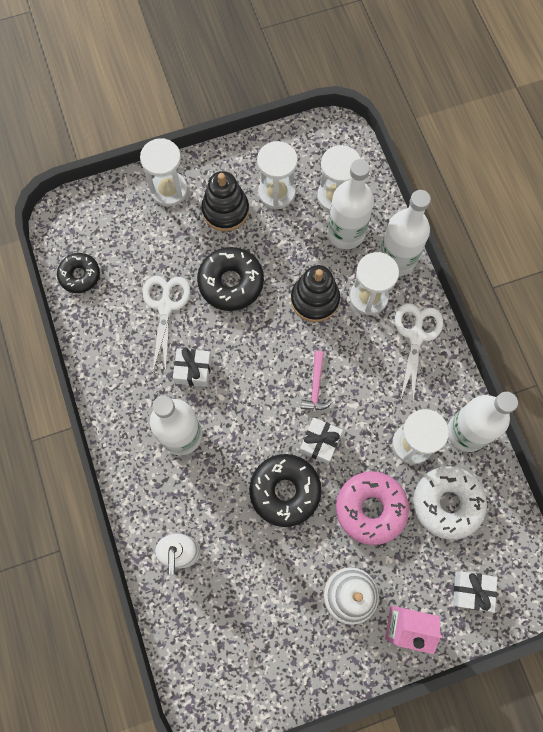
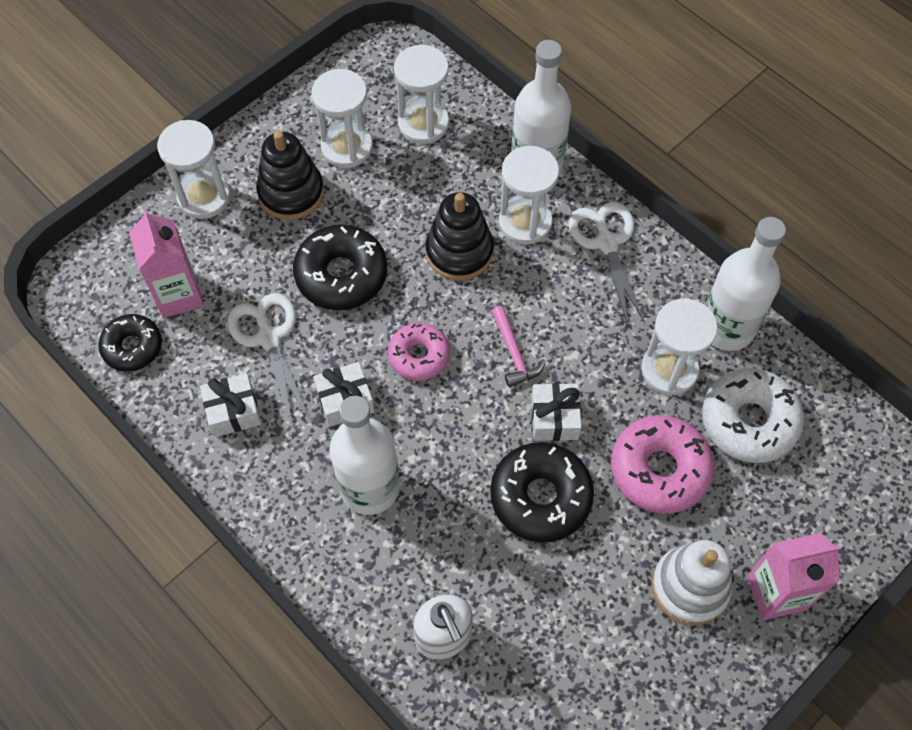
camera: 25 degrees left, 10 degrees down
white bottle [327,159,374,249] -> none
white gift [453,572,497,612] -> white gift moved to [200,373,262,437]
none -> pink carton [129,209,204,318]
none -> pink donut [388,323,450,381]

